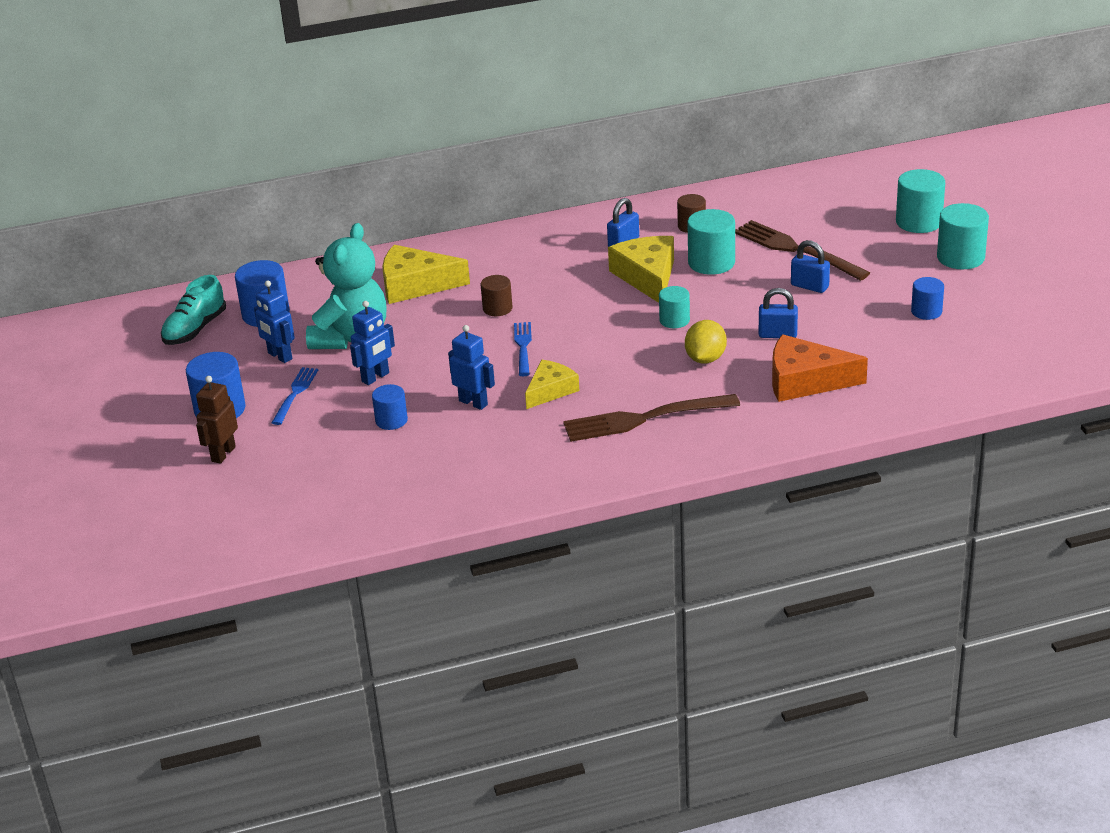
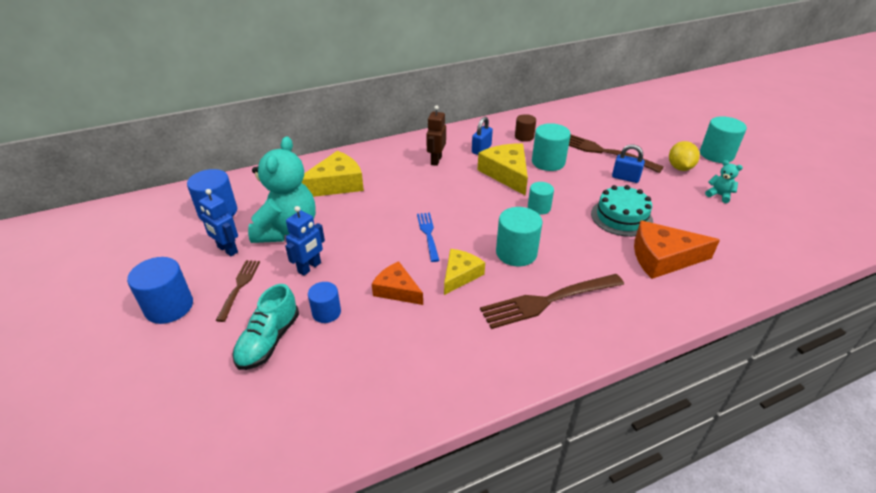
camera: 10 degrees left, 5 degrees up
turquoise shoe [161,275,226,345] -> turquoise shoe moved to [232,284,299,370]
brown robot [196,376,238,464] -> brown robot moved to [426,105,446,166]
blue fork [272,367,318,425] -> brown fork [216,260,260,322]
yellow cheese [382,245,470,304] -> yellow cheese turned 150 degrees clockwise [302,151,364,197]
blue robot [448,325,495,410] -> orange cheese [372,261,423,305]
brown cylinder [481,275,512,316] -> none
yellow lemon [685,320,727,364] -> yellow lemon moved to [669,141,700,171]
blue padlock [759,288,798,338] -> turquoise cake [591,185,653,237]
turquoise cylinder [896,169,945,233] -> turquoise cylinder moved to [496,207,542,266]
blue cylinder [911,277,944,320] -> turquoise teddy bear [705,160,743,203]

